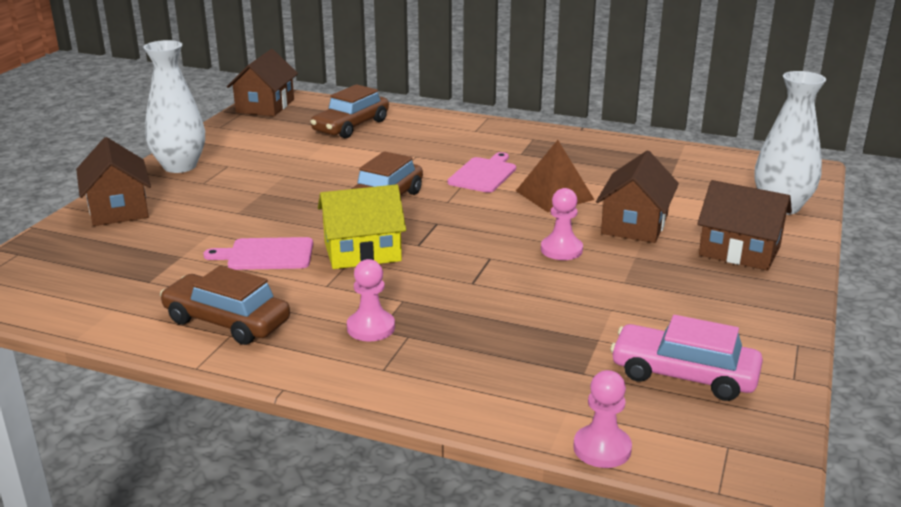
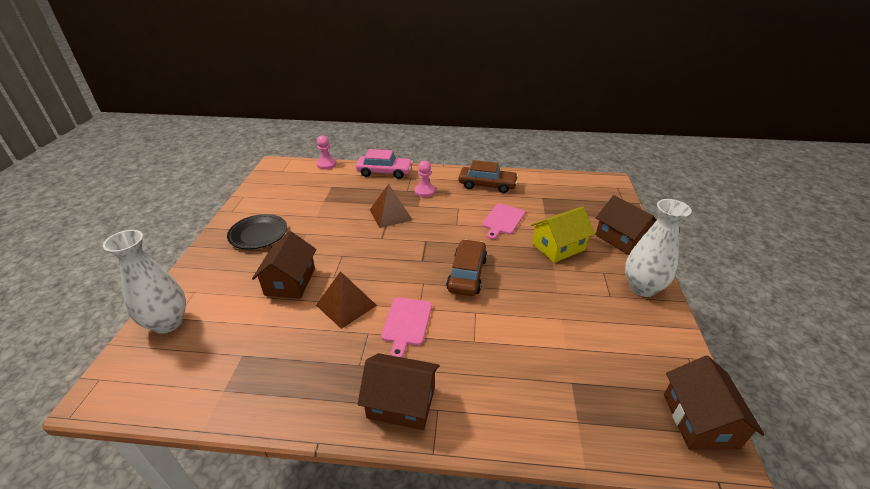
camera: 165 degrees right, 10 degrees up
pink cutting board [204,237,313,270] -> pink cutting board turned 135 degrees clockwise [482,204,525,239]
brown car [310,84,389,138] -> none
yellow house [318,184,406,269] -> yellow house moved to [531,206,595,263]
pink pawn [541,188,583,260] -> none
pink car [610,315,763,401] -> pink car moved to [356,149,413,179]
brown house [697,180,792,271] -> brown house moved to [358,353,440,430]
none -> black plate [227,214,287,249]
none -> brown pyramid [370,184,412,228]

